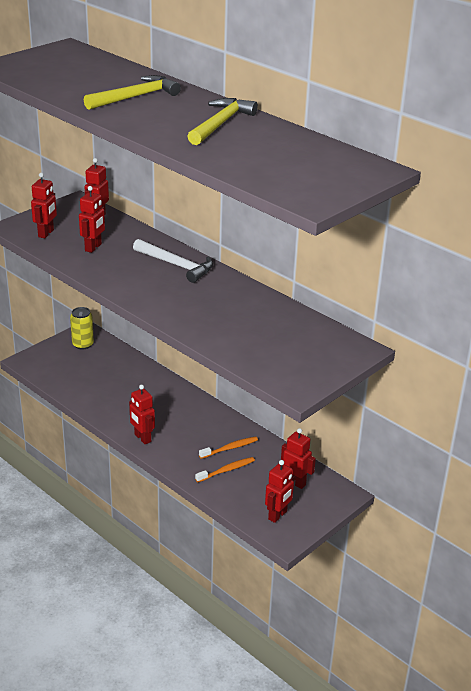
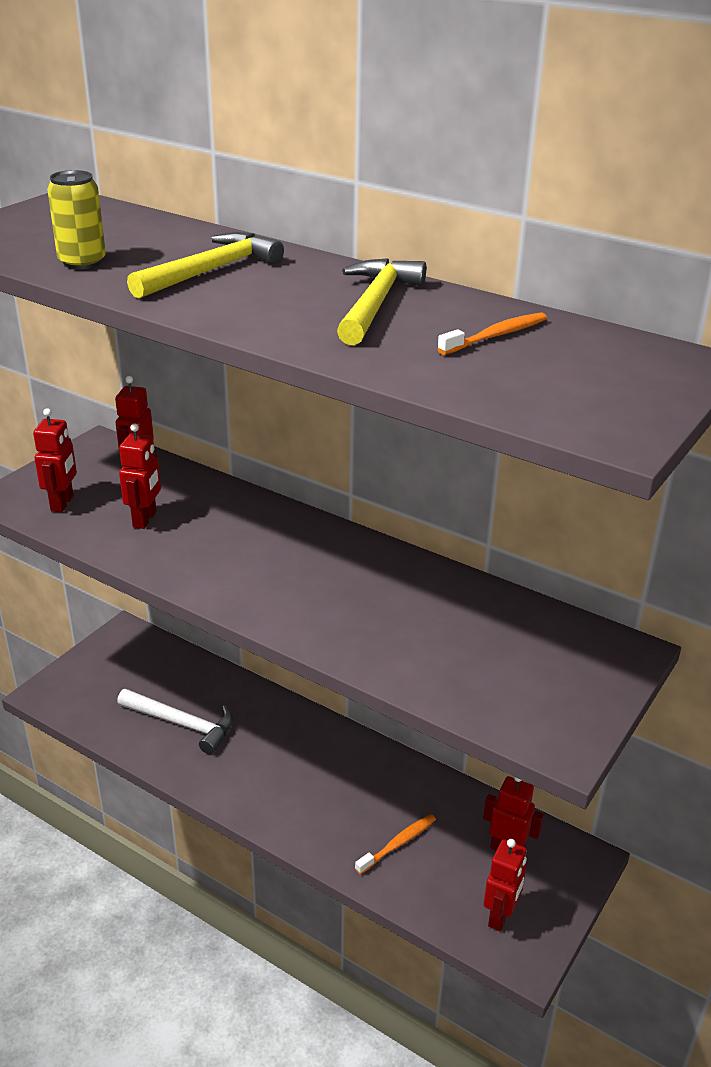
camera: 10 degrees left, 0 degrees up
yellow can [70,307,94,349] -> yellow can moved to [47,170,106,269]
red robot [129,385,155,444] -> none
white hammer [133,239,213,283] -> white hammer moved to [117,689,233,754]
orange toothbrush [199,436,258,459] -> orange toothbrush moved to [437,312,547,355]

